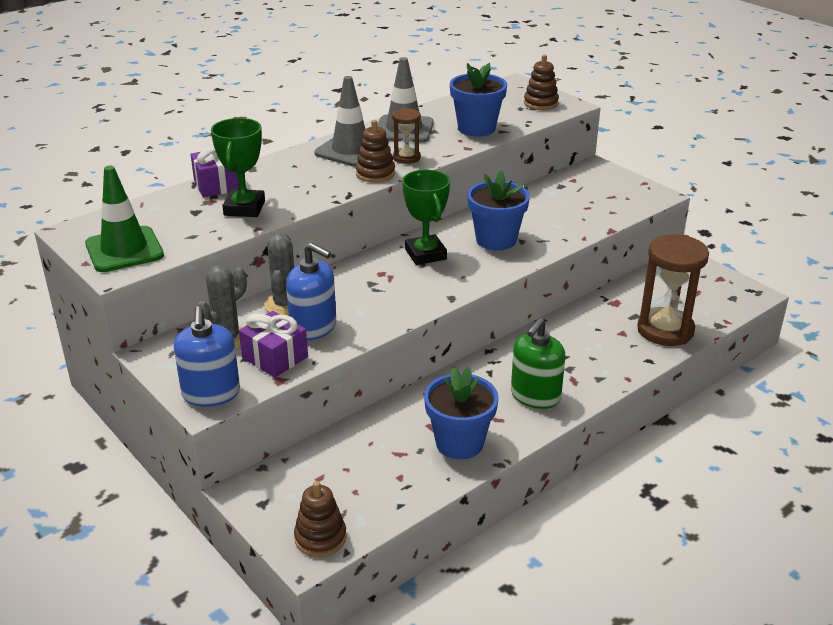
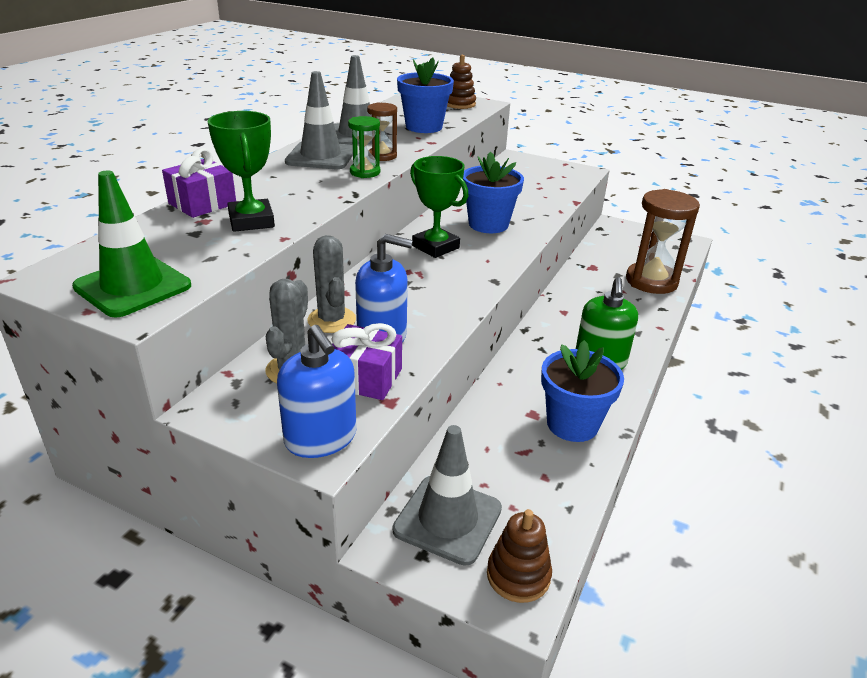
camera: 25 degrees left, 0 degrees up
brown stacking toy [356,120,395,183] -> green hourglass [348,116,380,178]
none -> grey traffic cone [393,425,502,566]

